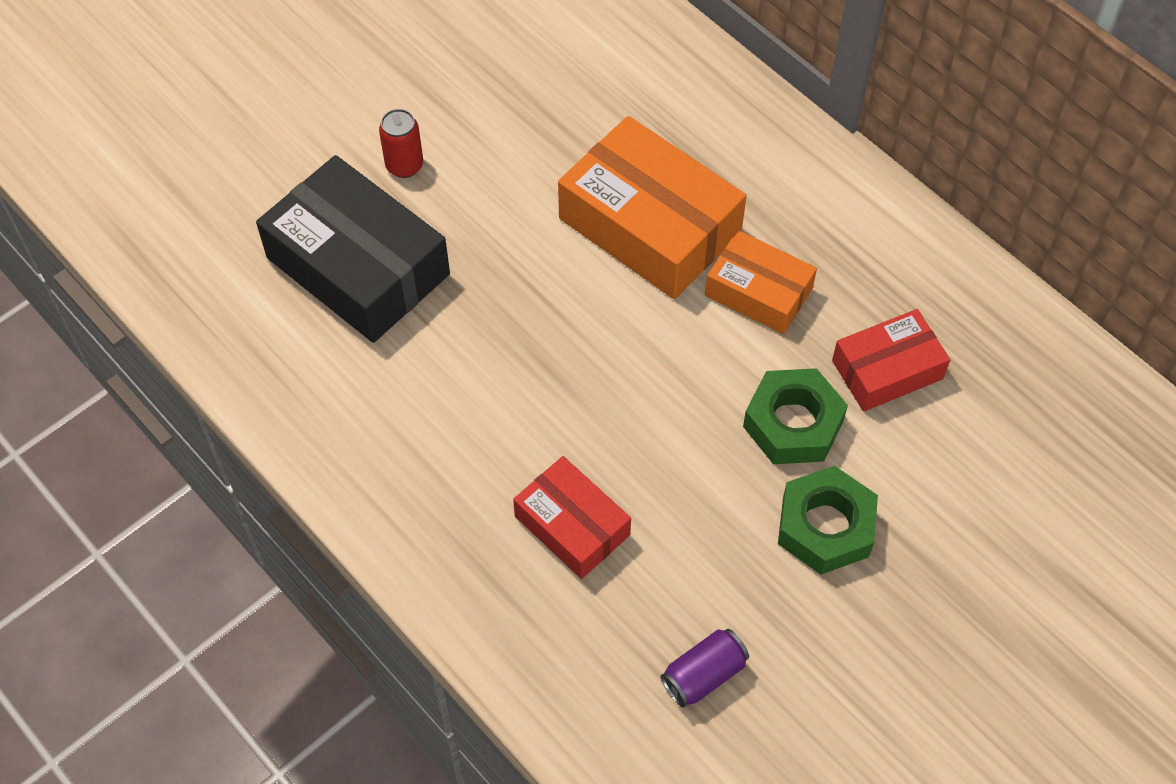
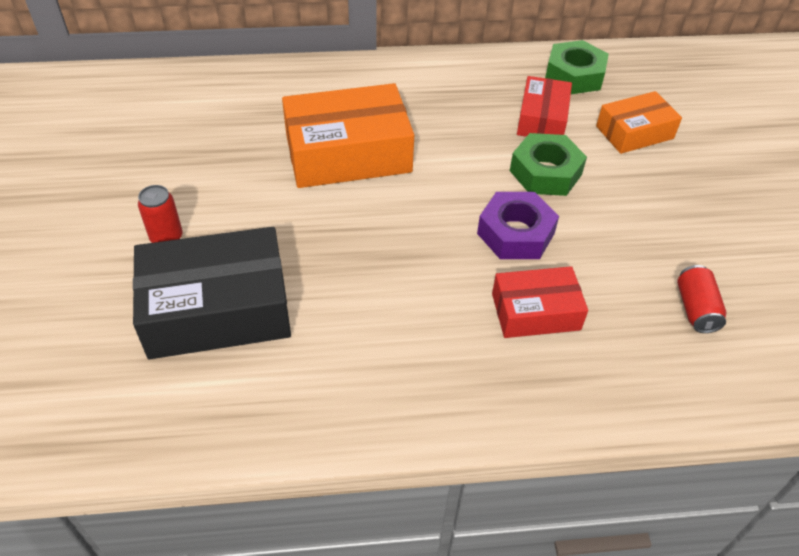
camera: 55 degrees left, 10 degrees down
purple can [661,629,749,708] -> red can [677,265,727,333]
orange box [705,230,817,334] -> orange box moved to [596,91,682,154]
green nut [778,465,878,575] -> green nut moved to [545,40,609,94]
none -> purple nut [477,192,559,259]

